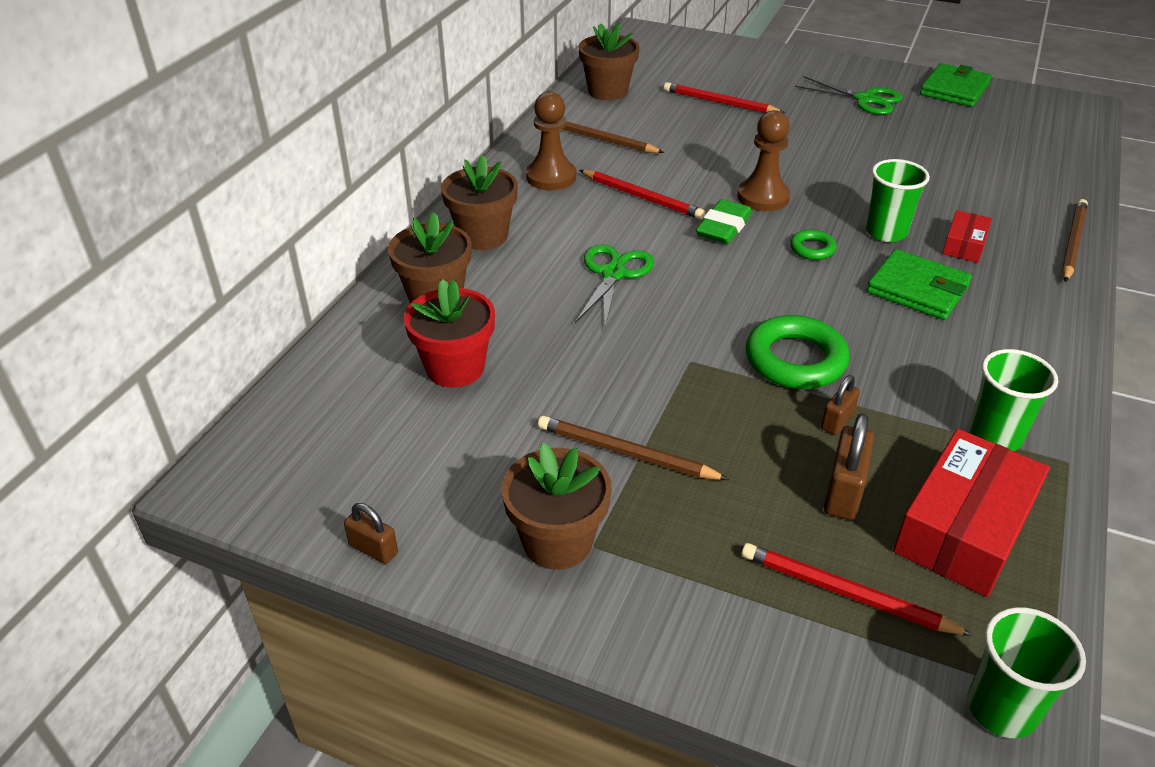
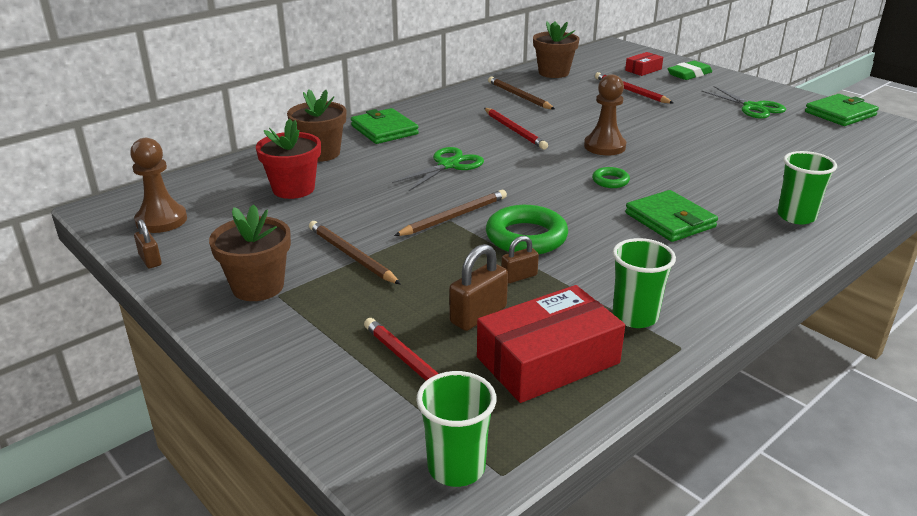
camera: 25 degrees right, 10 degrees down
brown flower pot [441,155,518,250] -> green wallet [351,108,419,144]
brown pawn [526,92,576,190] -> brown pawn moved to [130,138,187,233]
green eraser [696,199,752,244] -> green eraser moved to [668,61,712,80]
green cup [866,159,930,242] -> green cup moved to [777,151,837,224]
red box [942,210,992,263] -> red box moved to [625,52,663,76]
brown pencil [1062,199,1088,282] -> brown pencil moved to [394,190,507,236]

